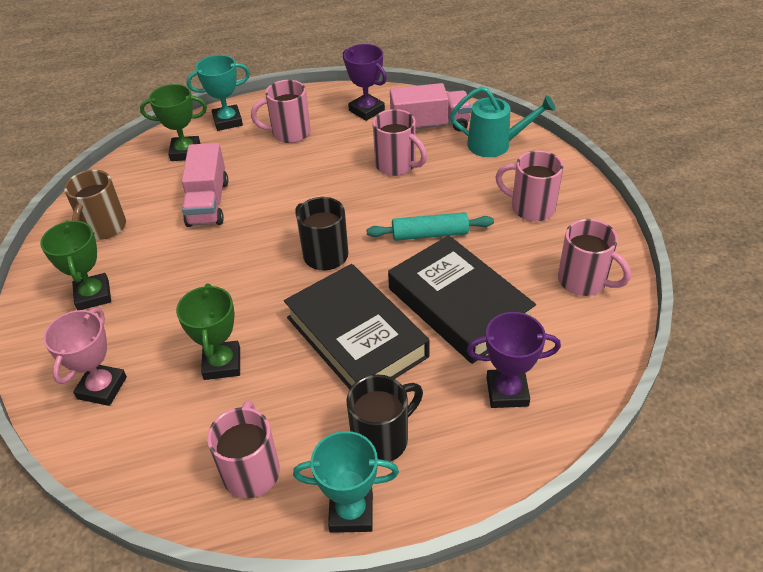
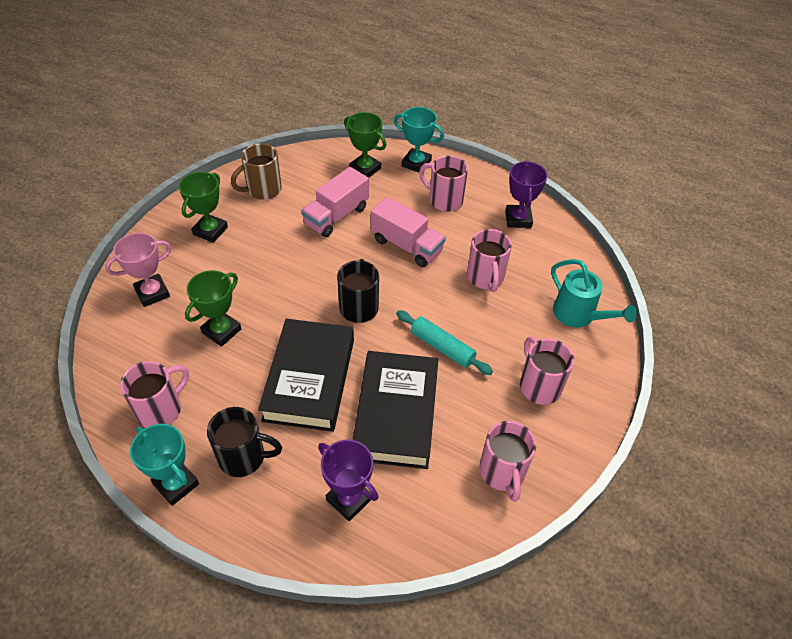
camera: 40 degrees right, 5 degrees up
pink truck [390,83,471,132] -> pink truck moved to [371,197,446,267]

